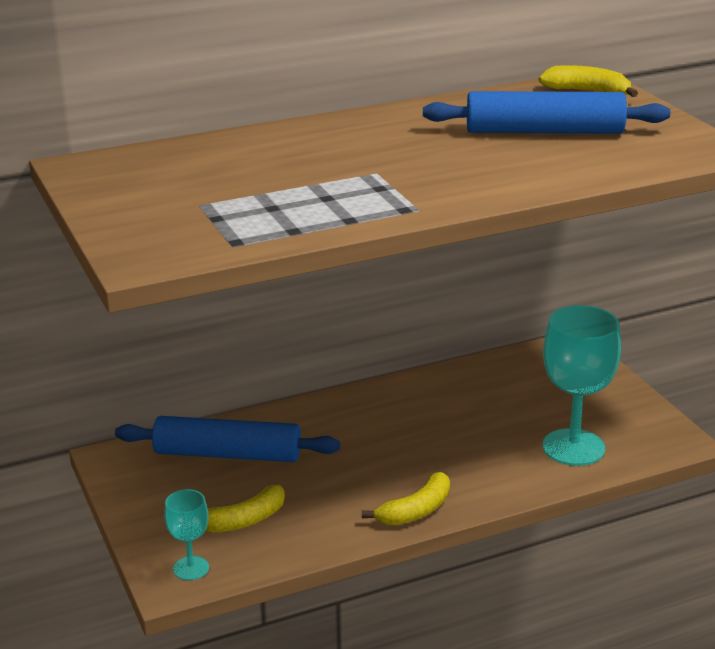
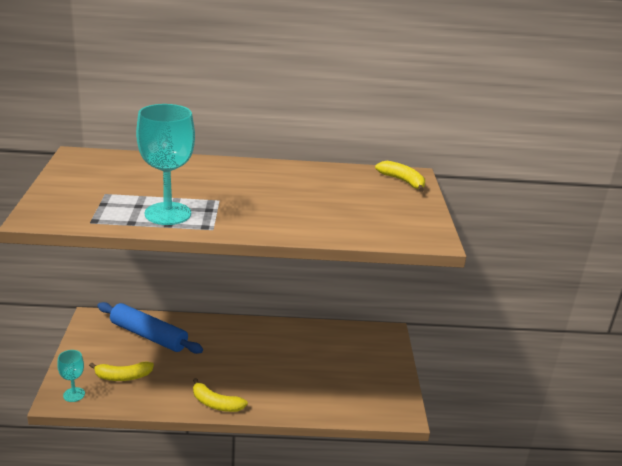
camera: 20 degrees right, 0 degrees up
yellow banana [362,472,450,525] -> yellow banana turned 45 degrees clockwise [193,378,248,412]
blue rolling pin [423,91,670,134] -> none
turquoise goblet [543,305,621,466] -> turquoise goblet moved to [136,104,195,225]

